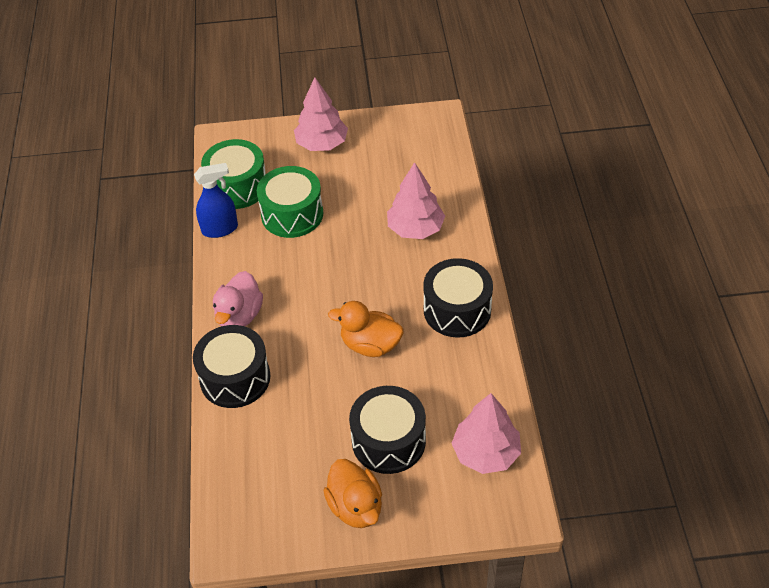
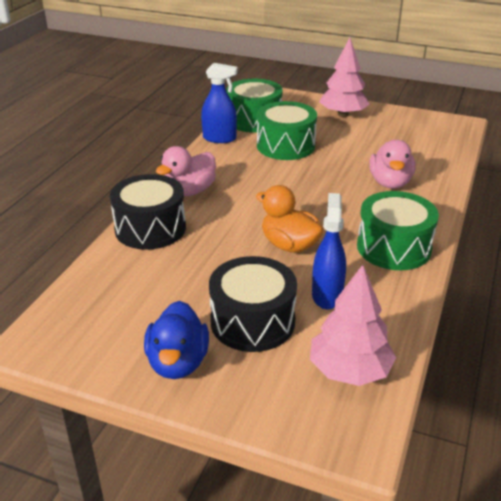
camera: 25 degrees right, 15 degrees down
orange duck [323,459,382,528] -> blue duck [144,301,209,379]
pink tree [387,162,445,239] -> pink duck [369,140,416,189]
black drum [423,258,493,338] -> green drum [357,191,439,270]
none -> blue spray bottle [312,193,346,309]

